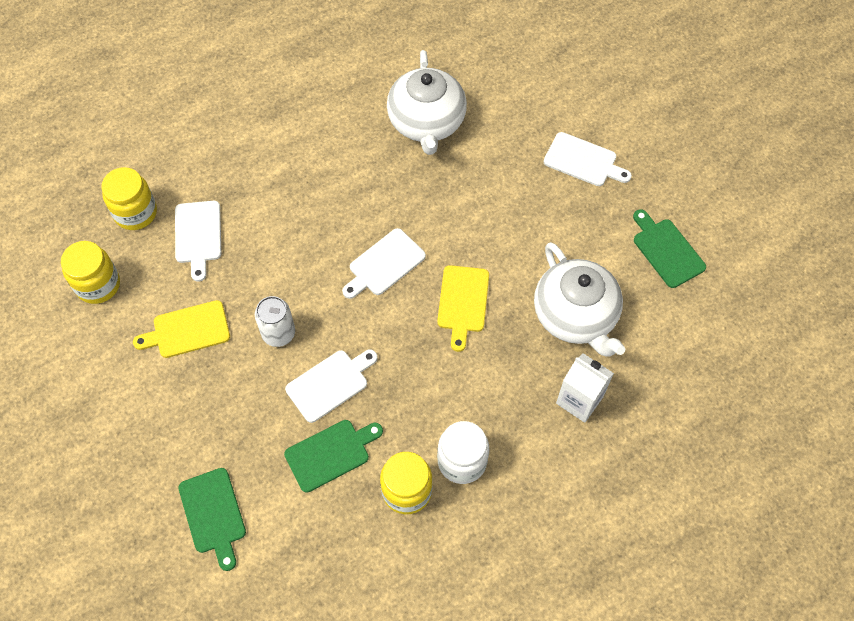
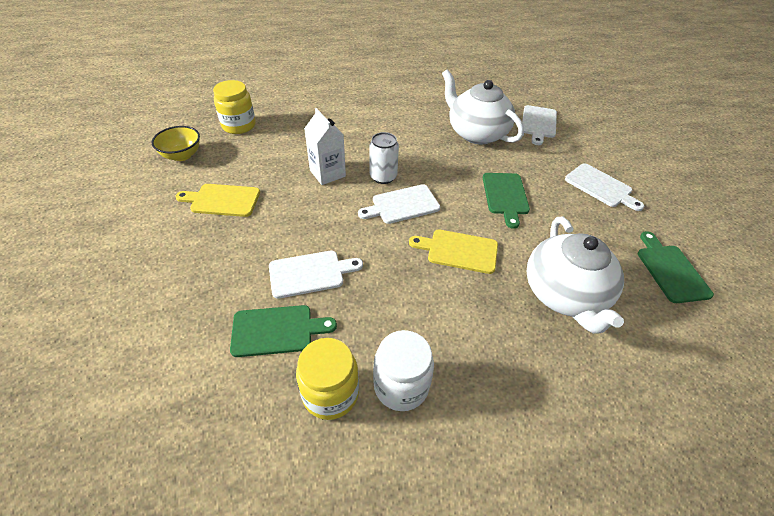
camera: 20 degrees right, 15 degrees down
yellow jar [61,241,120,304] -> yellow bowl [151,126,200,161]
white cutting board [175,201,221,282] -> white cutting board moved to [522,105,557,145]
green cutting board [178,468,246,571] -> green cutting board moved to [483,173,530,229]
white can [255,296,295,347] -> white can moved to [369,132,399,184]
white teapot [387,50,467,155] -> white teapot turned 120 degrees clockwise [442,69,524,145]
yellow cutting board [437,265,489,352] -> yellow cutting board turned 75 degrees clockwise [409,229,498,274]
white carton [556,353,614,423] -> white carton moved to [304,108,346,185]

